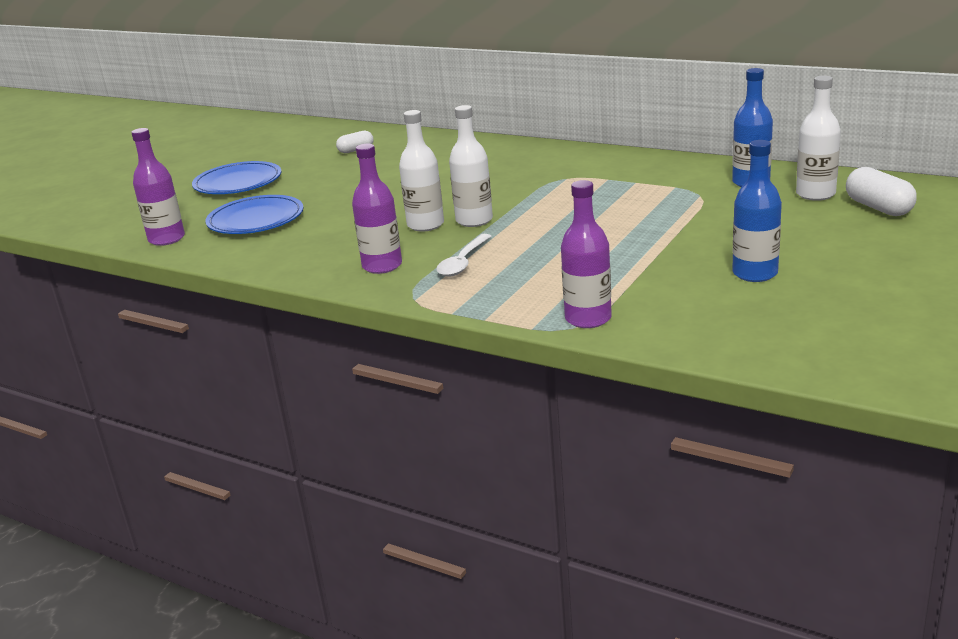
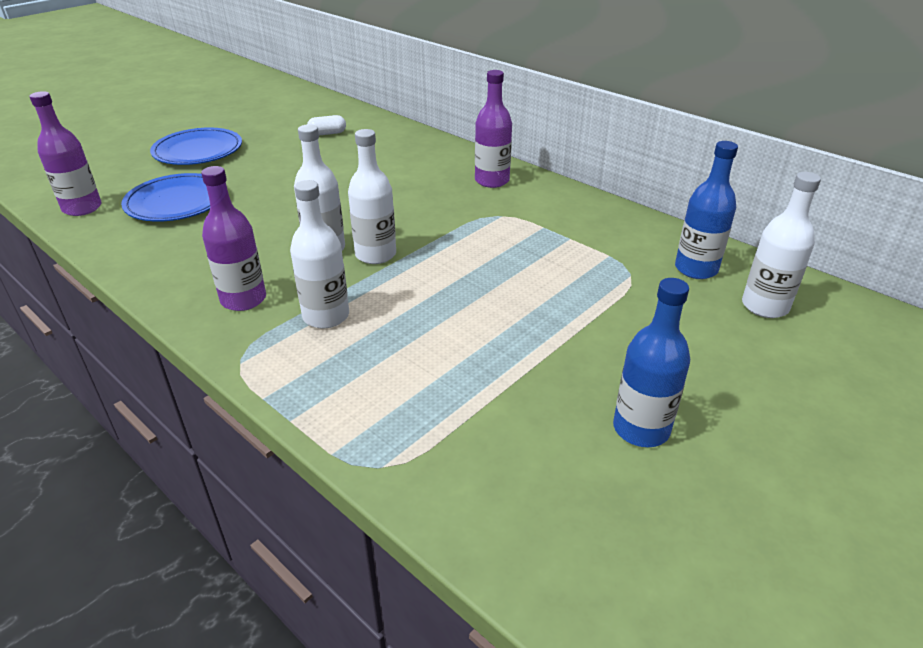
camera: 10 degrees right, 10 degrees up
white spoon [436,234,492,276] -> white bottle [290,180,349,329]
purple bottle [561,180,612,328] -> purple bottle moved to [475,70,512,188]
white capsule [846,167,917,216] -> none

